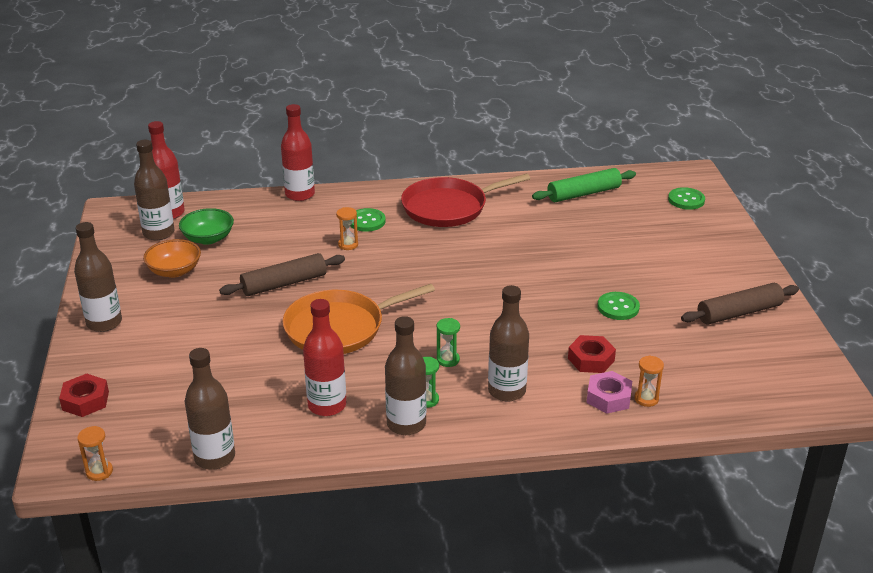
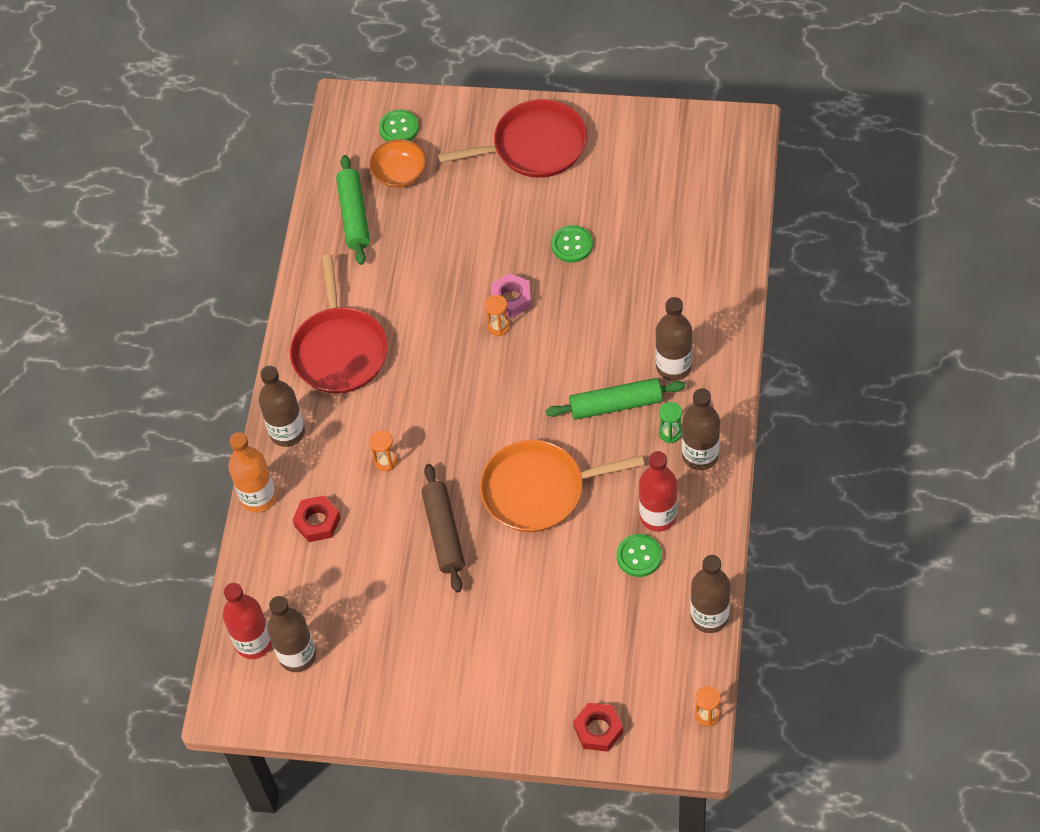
camera: 70 degrees left, 25 degrees up
brown bottle [74,222,122,332] -> brown bottle moved to [259,366,305,447]
orange bowl [143,239,201,278] -> orange bowl moved to [369,139,426,188]
green bowl [179,208,234,245] -> none
red bottle [281,104,315,201] -> orange bottle [228,432,276,512]
orange pan [283,284,435,354] -> orange pan turned 90 degrees clockwise [480,440,644,532]
green button [350,208,386,232] -> green button moved to [617,534,662,577]
green hourglass [437,318,460,367] -> green rolling pin [546,378,685,420]
red nut [568,335,616,373] -> red nut moved to [293,496,341,542]
pink nut [587,371,632,414] -> pink nut moved to [491,273,531,318]
orange hourglass [634,355,664,407] -> orange hourglass moved to [485,295,510,336]
brown rolling pin [681,283,799,325] -> none
none -> red pan [438,99,587,178]

